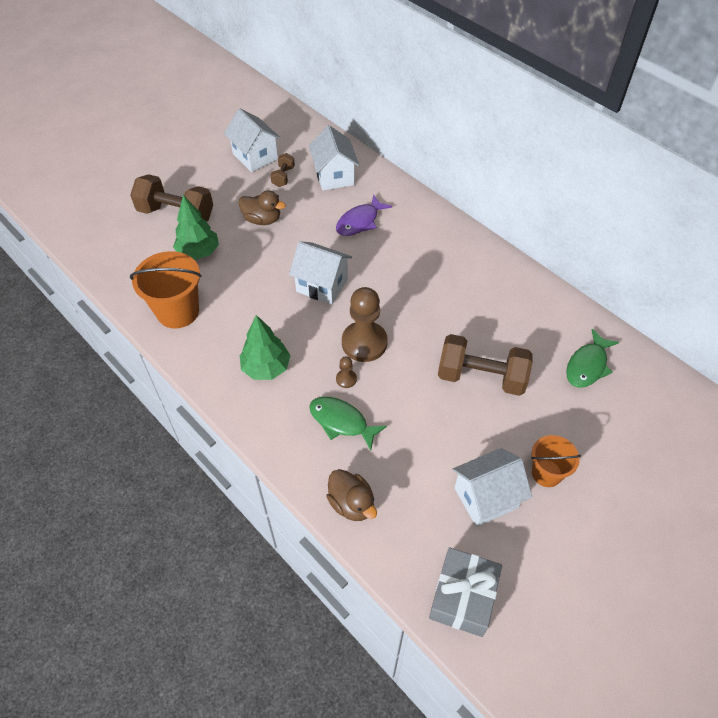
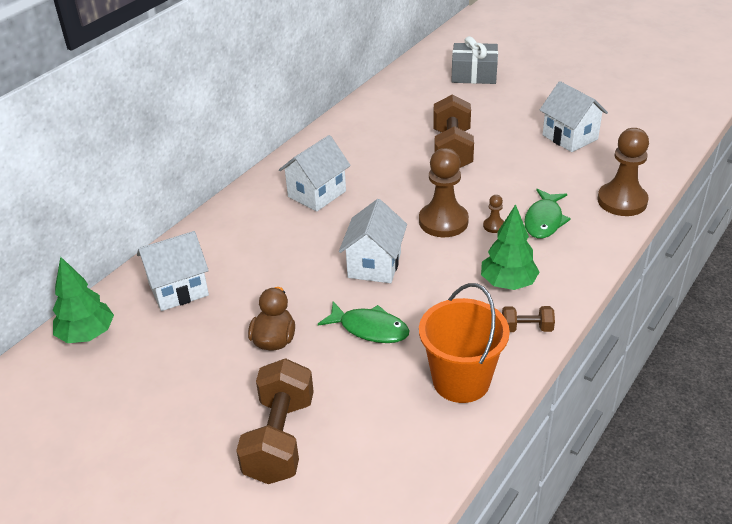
camera: 100 degrees left, 15 degrees down
green tree [173,195,219,260] -> green tree moved to [53,256,114,343]
white house [224,108,281,172] -> white house moved to [279,135,351,211]
brown dumbbell [270,153,295,187] -> brown dumbbell moved to [502,306,555,332]
brown duck [326,469,377,521] -> brown pawn [597,128,649,216]
purple fish [336,194,392,236] -> none
grey gift [429,547,502,637] -> grey gift moved to [451,36,498,84]
orange bucket [531,435,581,487] -> none
green fish [566,329,619,388] -> green fish moved to [318,301,410,343]

